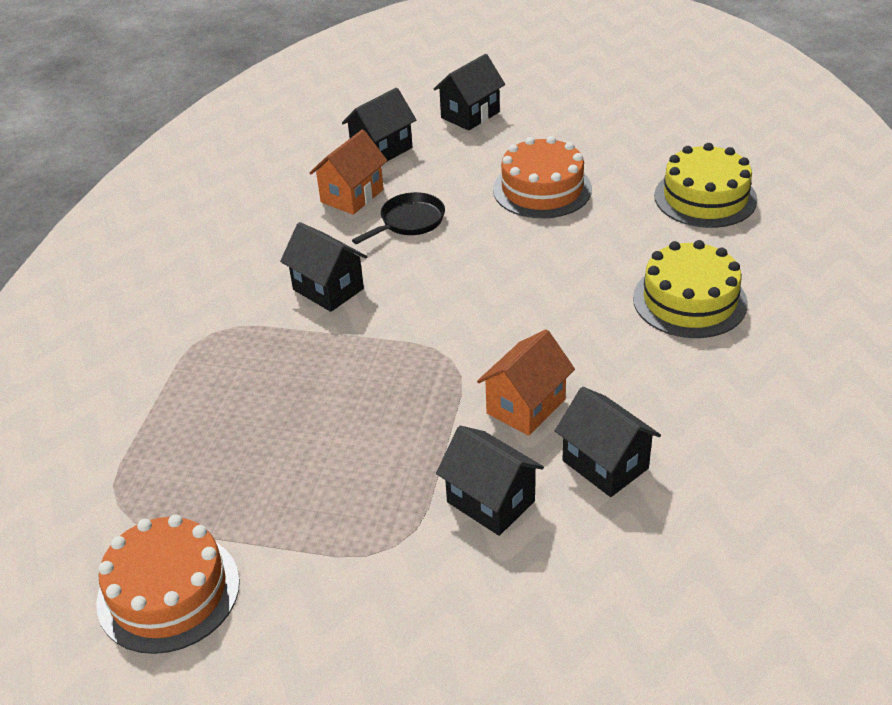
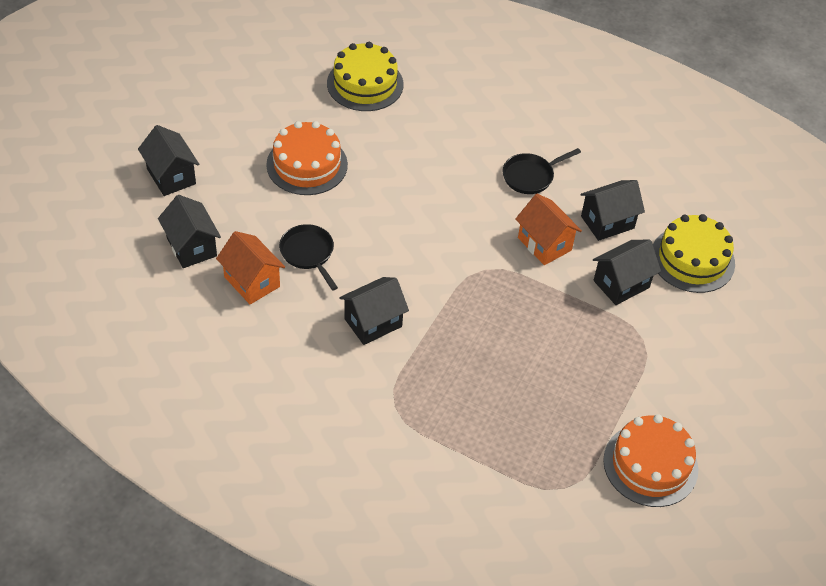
camera: 80 degrees left, 10 degrees up
yellow cake [633,240,748,338] -> yellow cake moved to [653,214,735,293]
none -> black pan [503,148,581,194]

